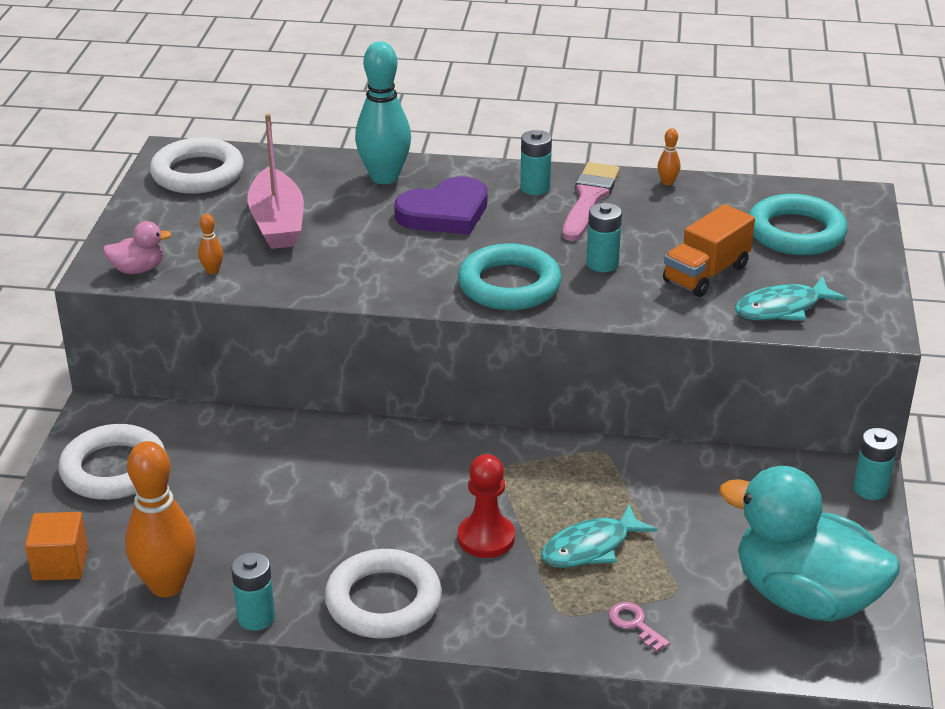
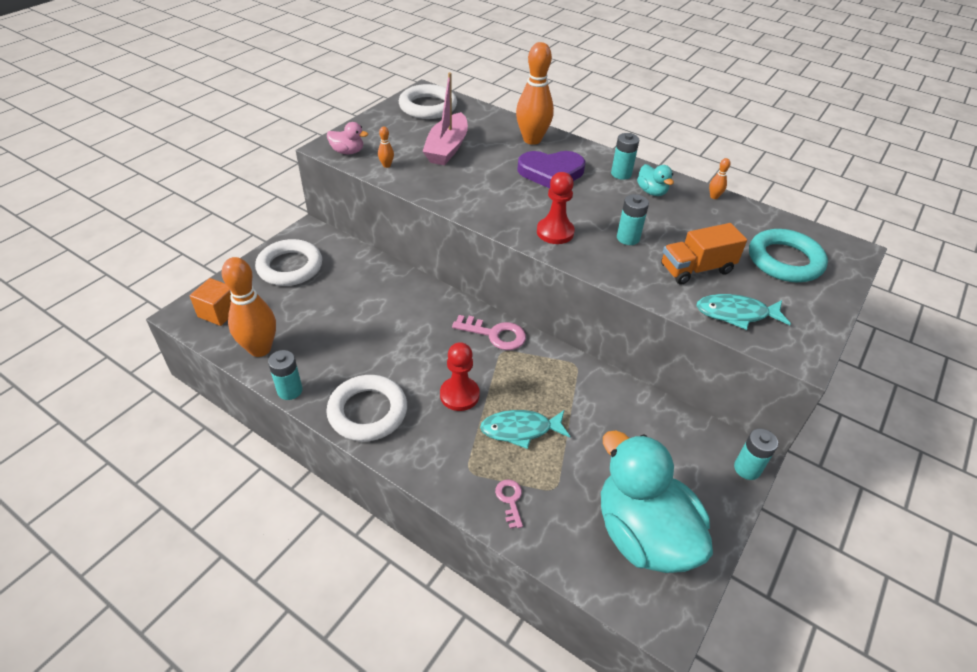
camera: 25 degrees right, 10 degrees up
turquoise bowling pin [355,41,411,184] -> orange bowling pin [516,42,554,145]
turquoise ring [458,243,562,310] -> red pawn [537,172,575,244]
pink brush [563,162,620,241] -> turquoise duck [637,164,674,196]
none -> pink key [452,315,526,350]

